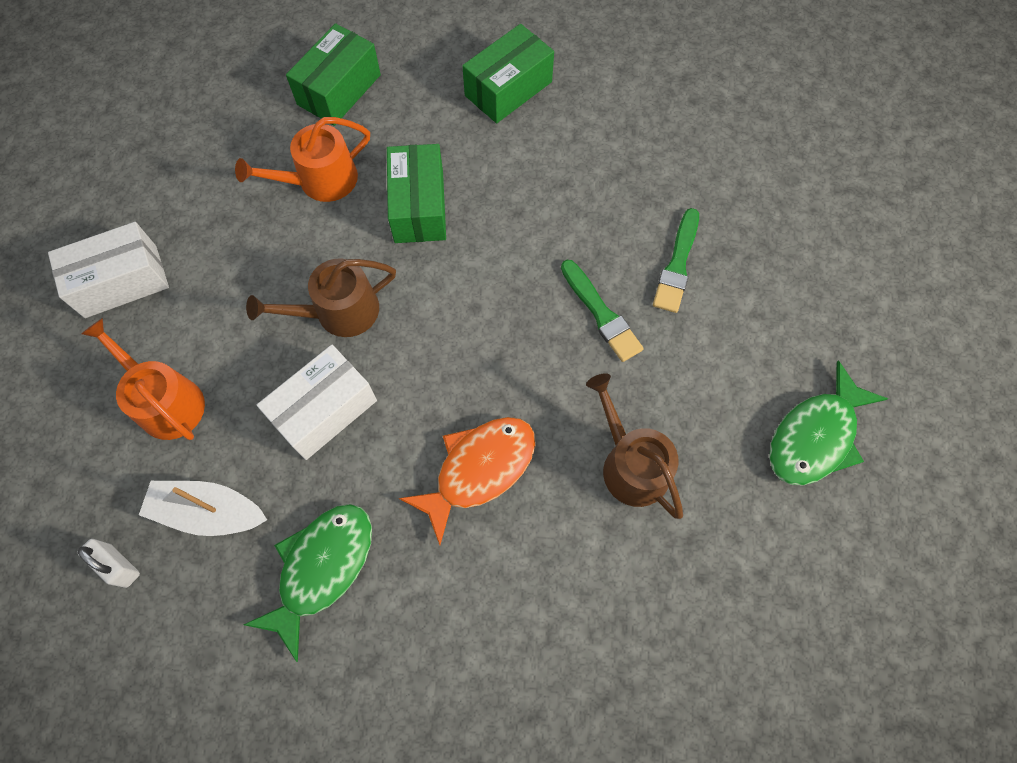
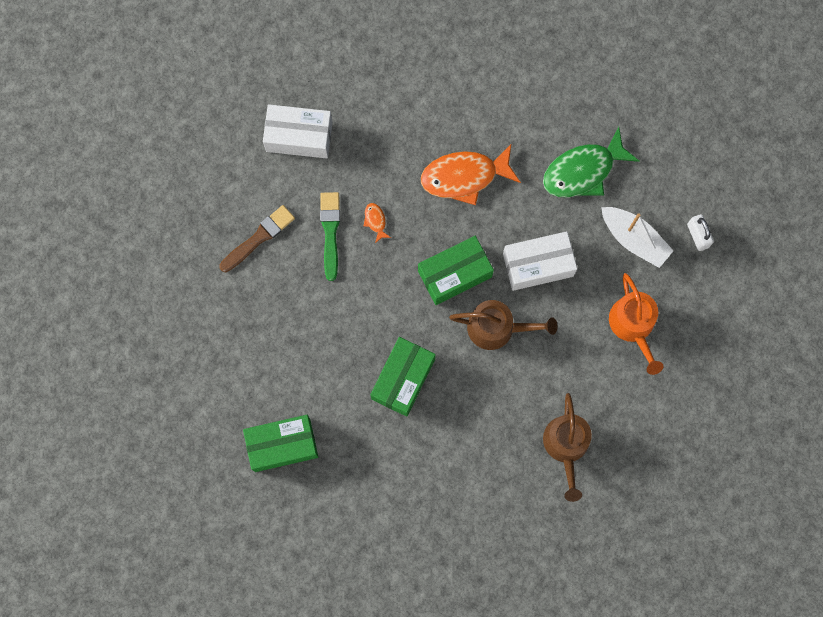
camera: 150 degrees left, 10 degrees up
white box [48,222,169,318] -> white box moved to [263,104,333,158]
orange watering can [235,117,370,202] -> none
green box [286,23,381,126] -> green box moved to [418,236,494,305]
brown watering can [586,373,683,519] -> brown watering can moved to [543,393,592,502]
green brush [653,208,699,313] -> brown brush [219,205,295,272]
green fish [769,361,888,486] -> none
none -> orange fish [364,203,391,243]

